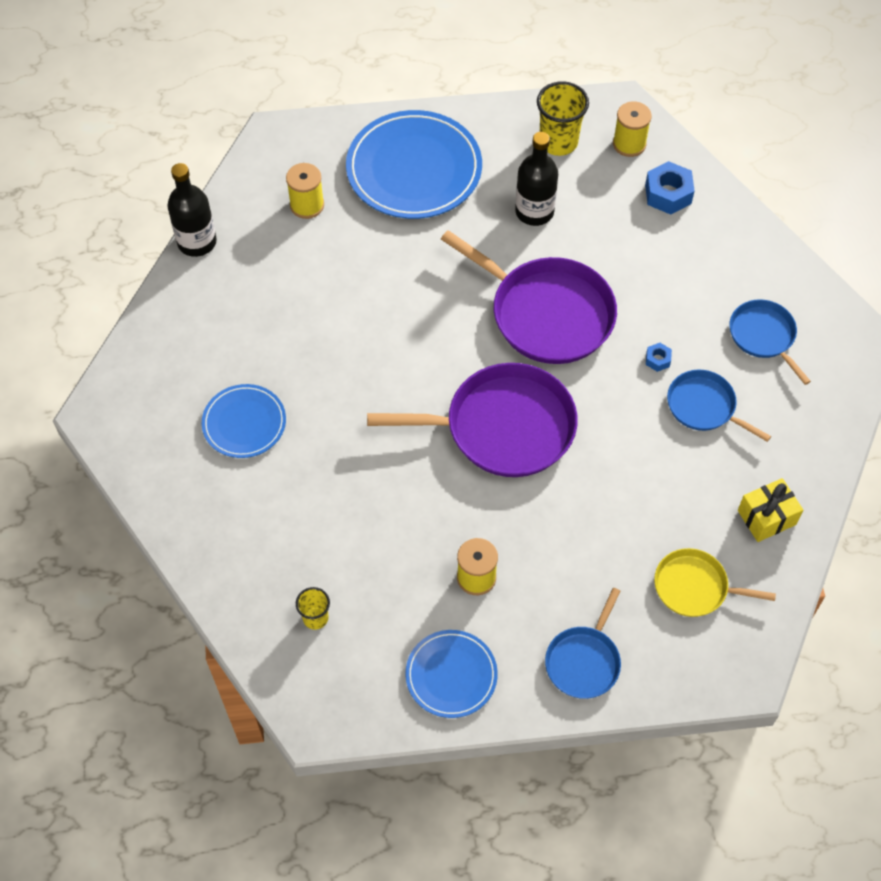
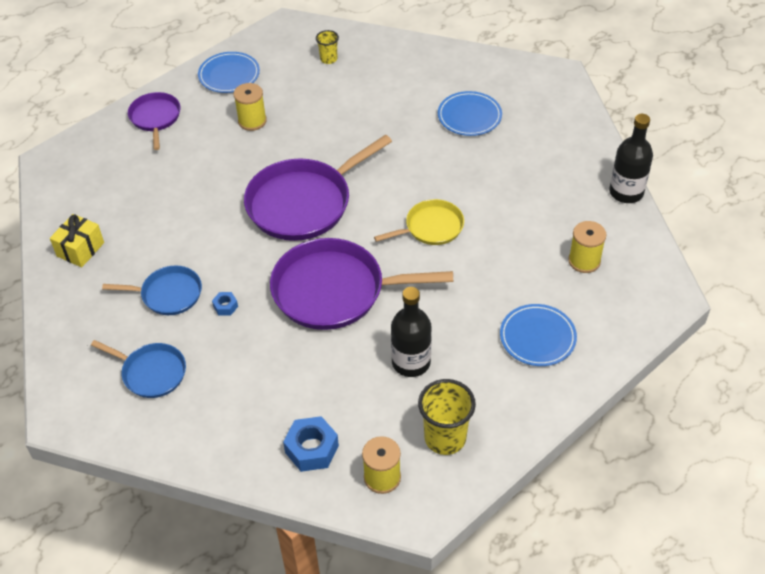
camera: 145 degrees right, 10 degrees down
blue plate [346,110,482,219] -> blue plate [500,304,577,366], size x0.56
blue pan [545,588,621,699] -> purple pan [128,92,180,150]
yellow pan [654,548,776,617] -> yellow pan moved to [374,199,464,245]

